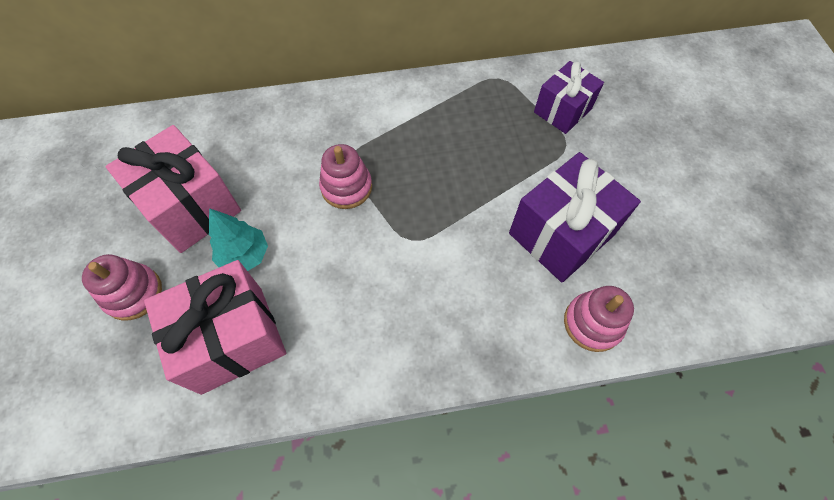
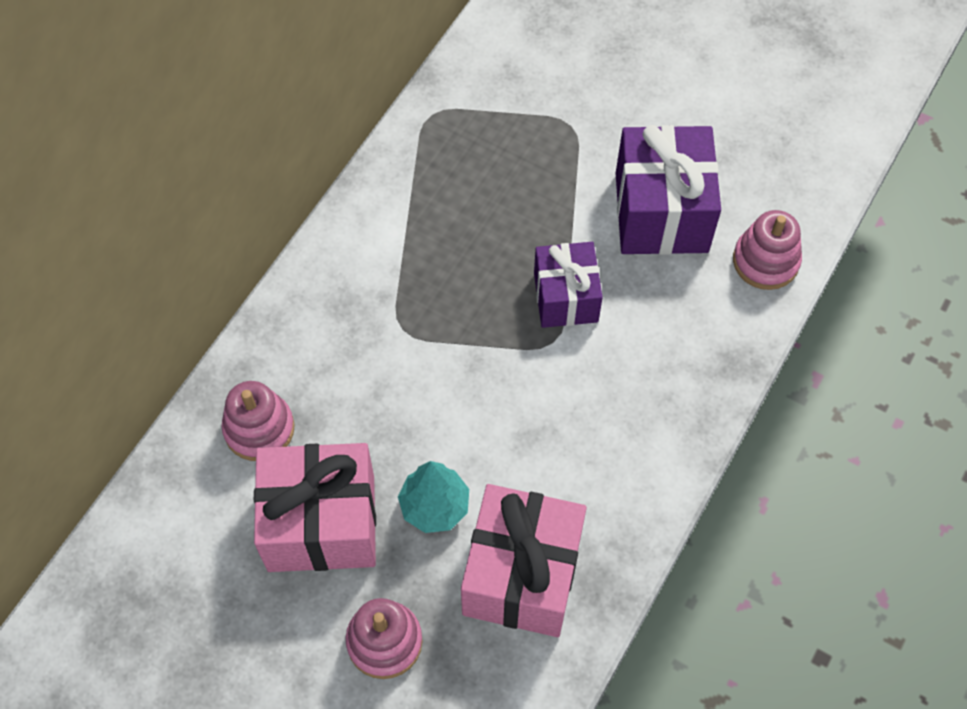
camera: 50 degrees left, 0 degrees up
pink stacking toy [319,144,372,209] -> pink stacking toy moved to [222,381,295,461]
purple gift [534,61,604,134] -> purple gift moved to [534,242,603,328]

